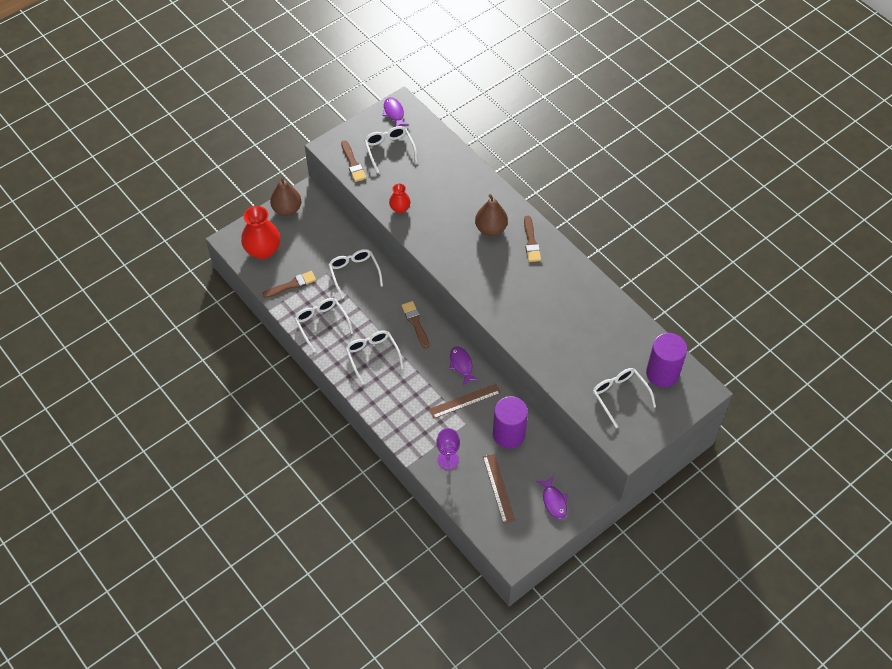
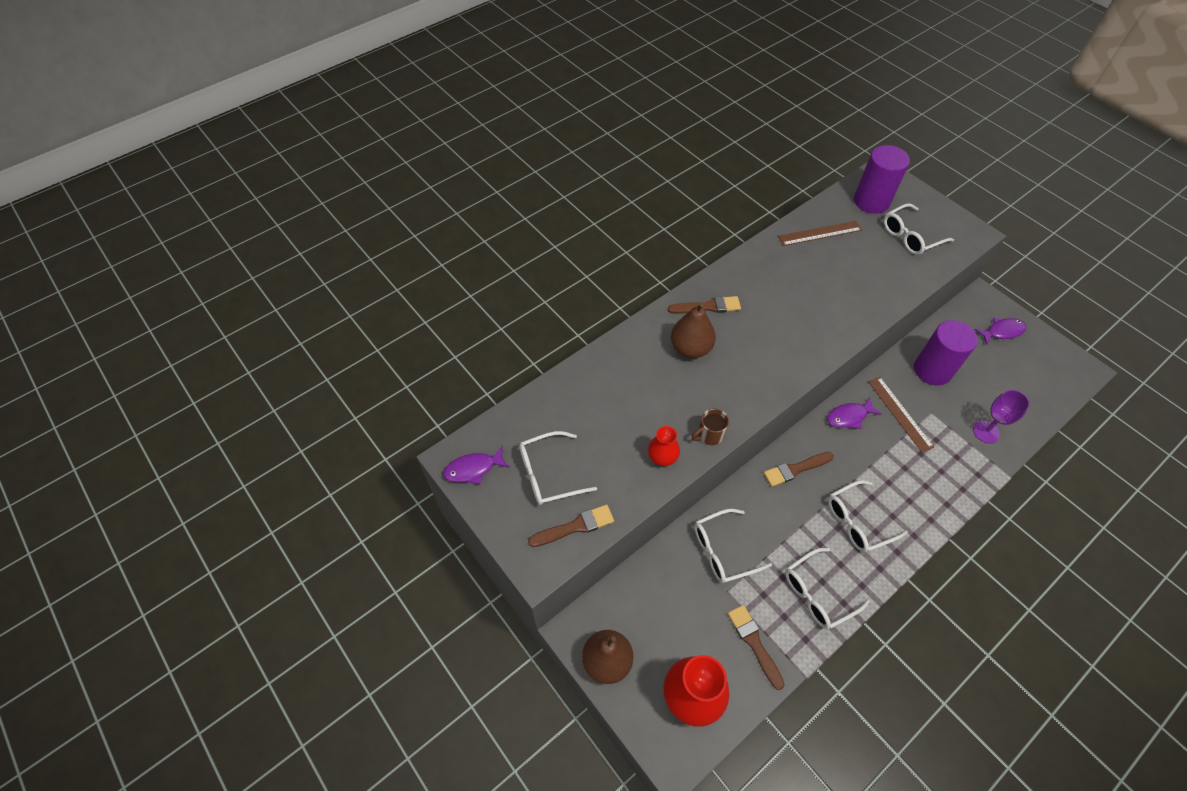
camera: 90 degrees left, 0 degrees up
brown ruler [483,454,515,524] -> brown ruler moved to [778,221,862,246]
none -> brown mug [692,409,729,445]

